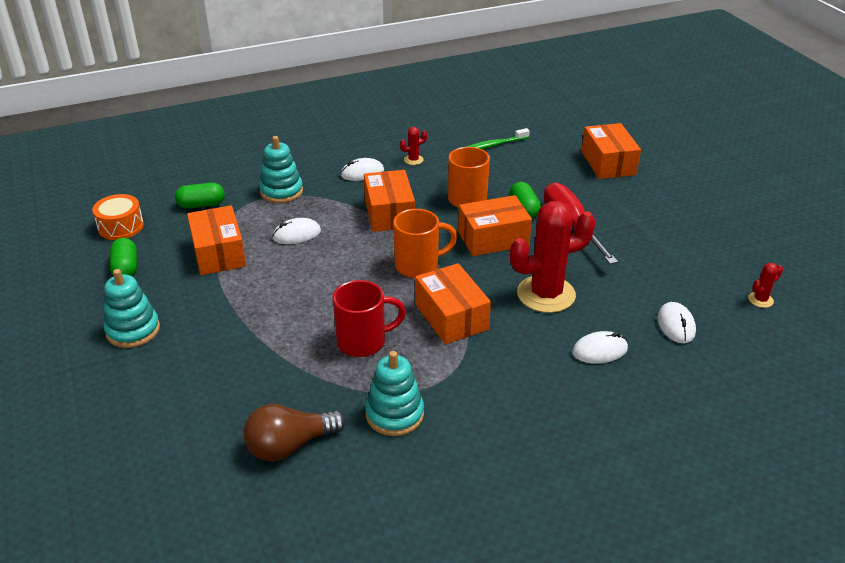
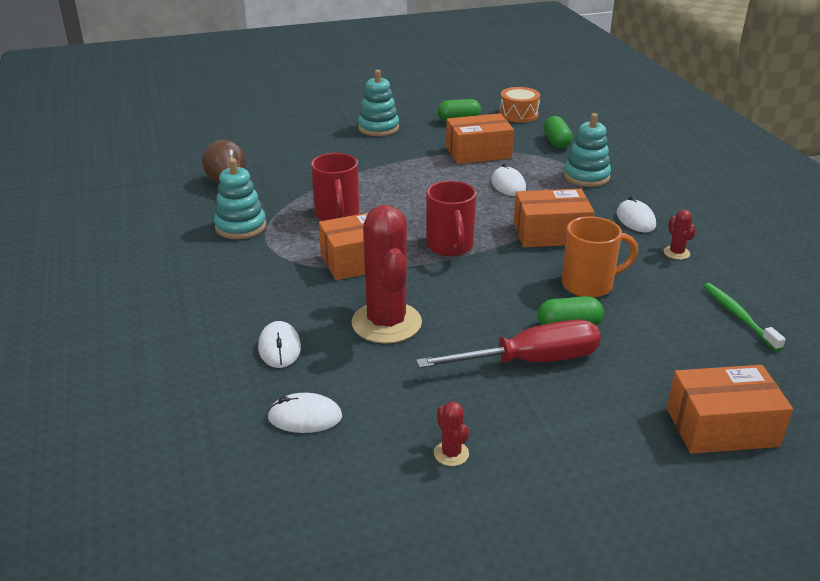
camera: 95 degrees right, 5 degrees down
orange mug [393,209,457,278] -> red mug [426,181,477,256]
orange box [458,195,532,256] -> none
red cactus [748,263,783,308] -> red cactus moved to [434,401,469,466]

